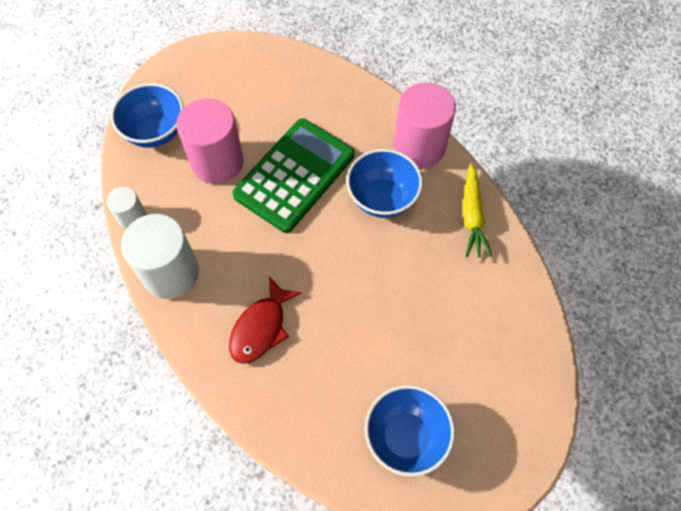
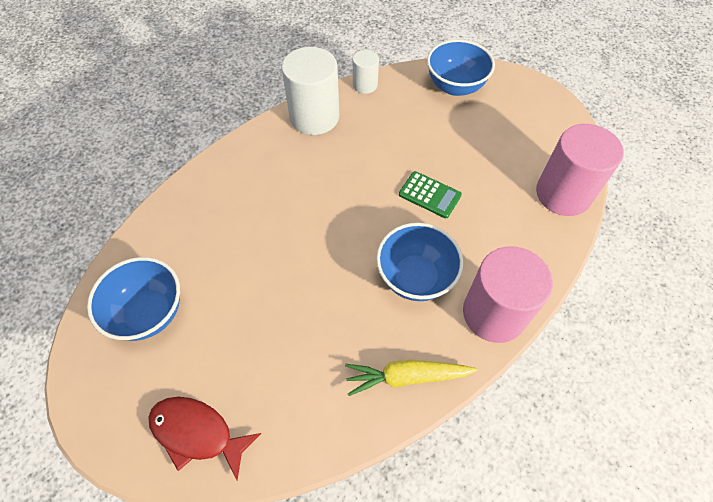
camera: 85 degrees right, 5 degrees down
pink cylinder [176,98,244,184] -> pink cylinder moved to [536,124,624,216]
red fish [229,276,302,364] -> red fish moved to [148,397,261,480]
green calculator [232,118,355,233] -> green calculator [399,171,462,219], size x0.47

